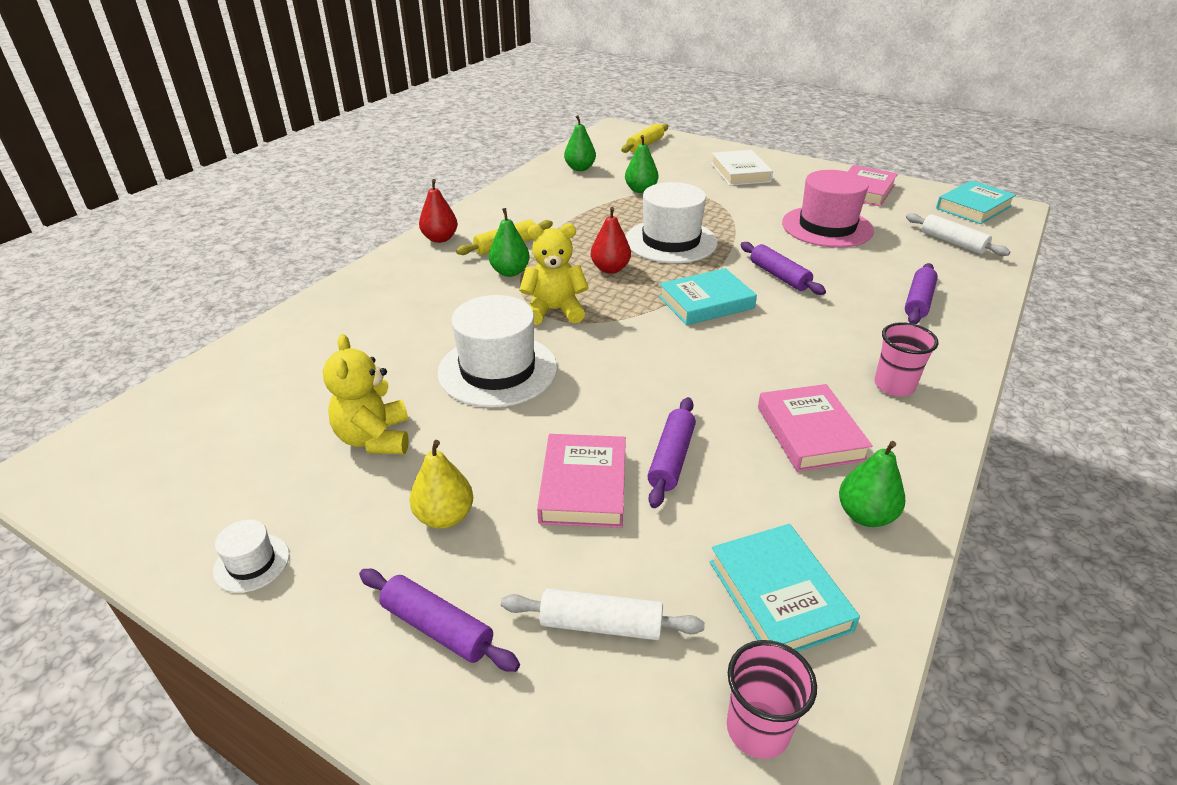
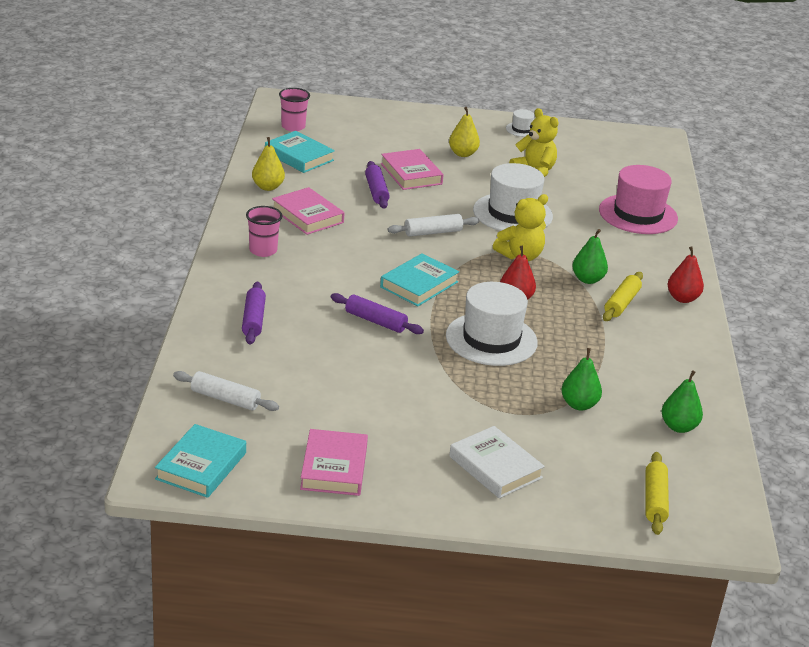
camera: 150 degrees right, 5 degrees down
purple rolling pin [359,569,520,672] -> none
white rolling pin [501,589,705,640] -> white rolling pin moved to [388,214,480,237]
pink hat [782,170,874,248] -> pink hat moved to [599,165,678,234]
green pear [839,441,905,527] -> yellow pear [252,137,285,191]

